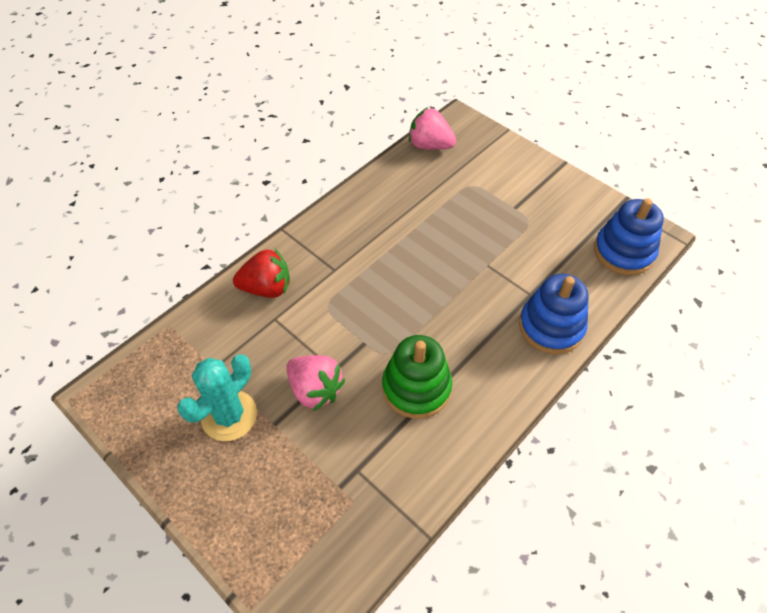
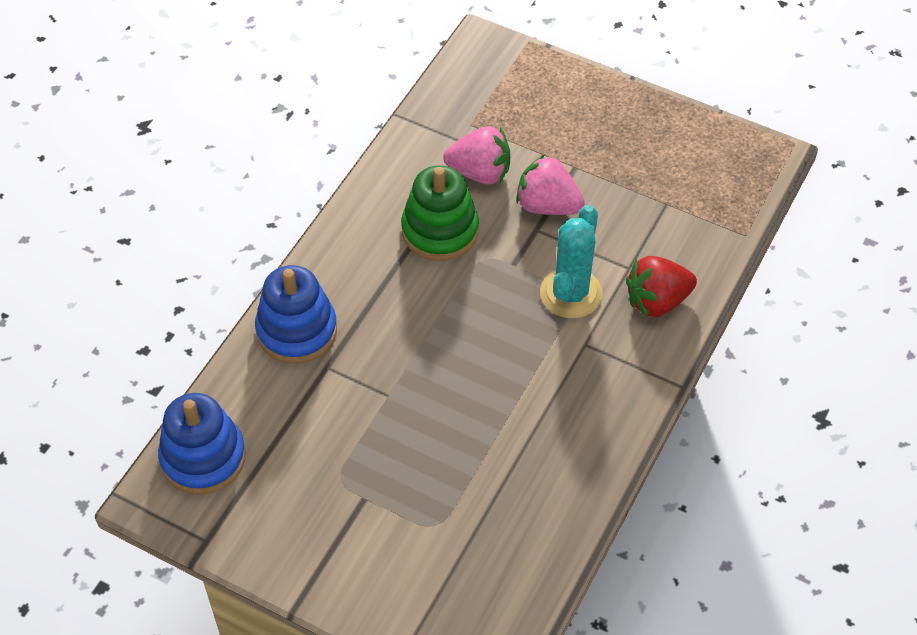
camera: 165 degrees right, 0 degrees up
turquoise cactus [177,355,257,441] -> turquoise cactus moved to [540,205,603,319]
pink strawberry [409,107,456,150] -> pink strawberry moved to [443,126,510,184]

